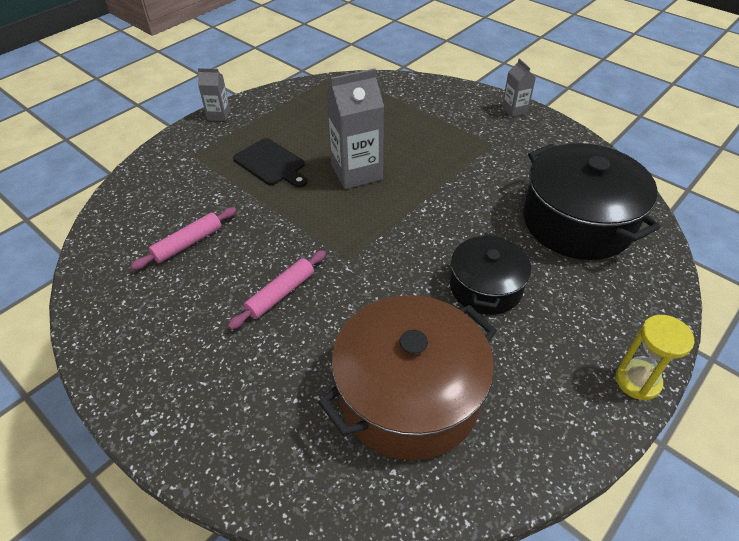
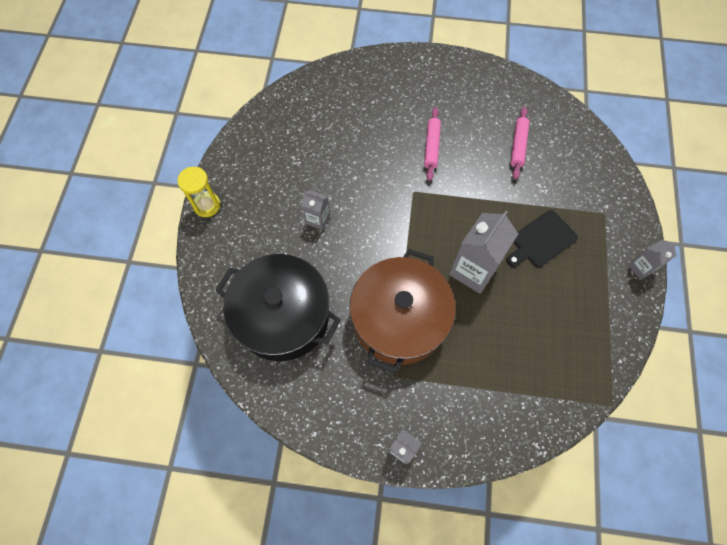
camera: 145 degrees right, 20 degrees up
black cutting board [233,138,307,188] -> black cutting board turned 45 degrees counterclockwise [506,210,578,267]
brown pot [318,295,497,460] -> brown pot moved to [349,249,456,373]
black pot [450,233,531,315] -> grey carton [302,190,330,230]

